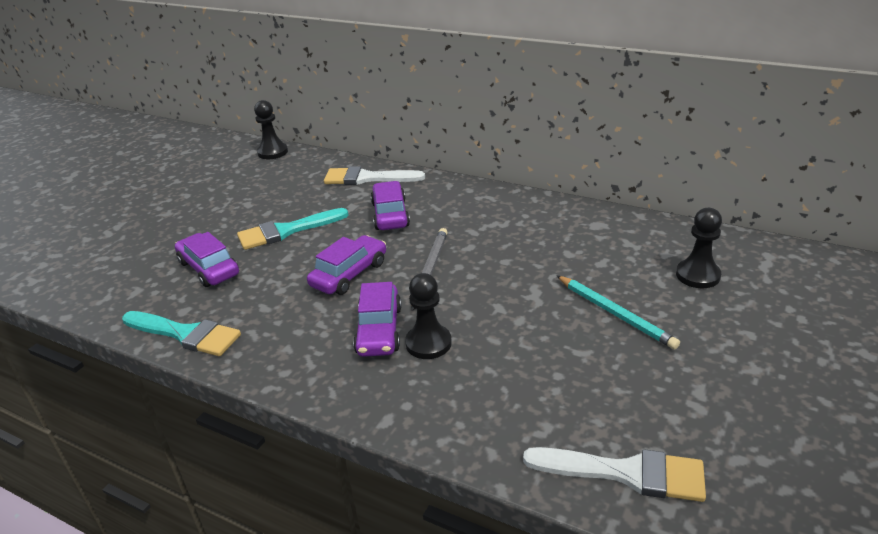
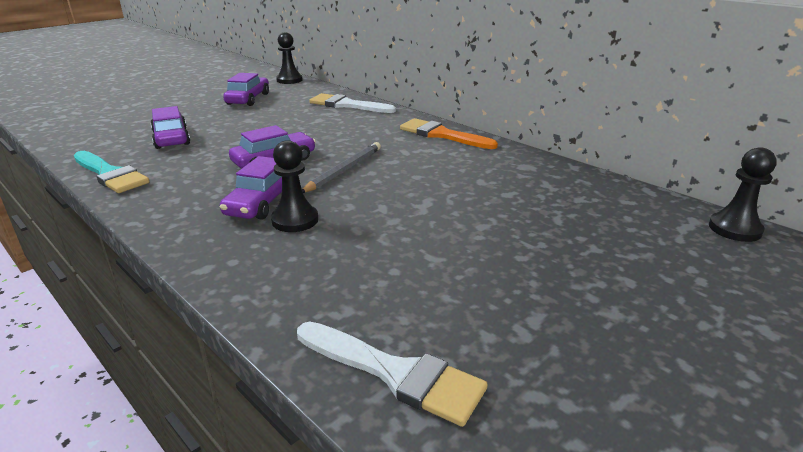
camera: 15 degrees right, 5 degrees down
turquoise brush [237,208,349,250] -> none
purple car [371,181,410,230] -> purple car moved to [223,73,269,106]
turquoise pencil [557,276,680,349] -> none
black pawn [676,208,722,288] -> black pawn moved to [709,147,777,242]
none -> orange brush [400,118,498,149]

